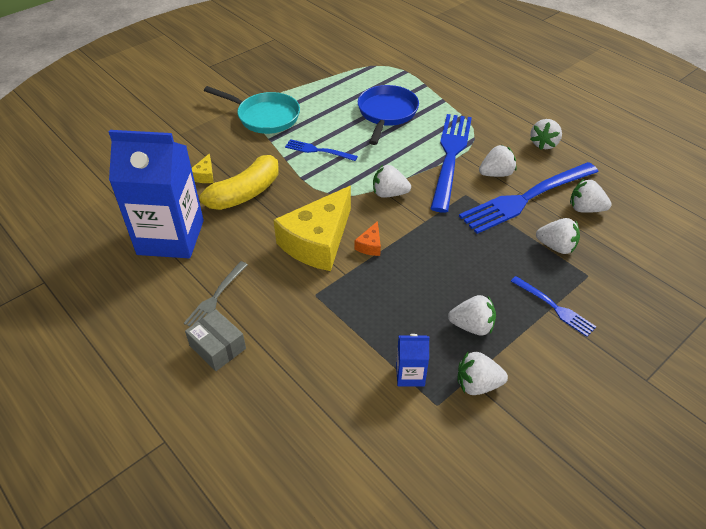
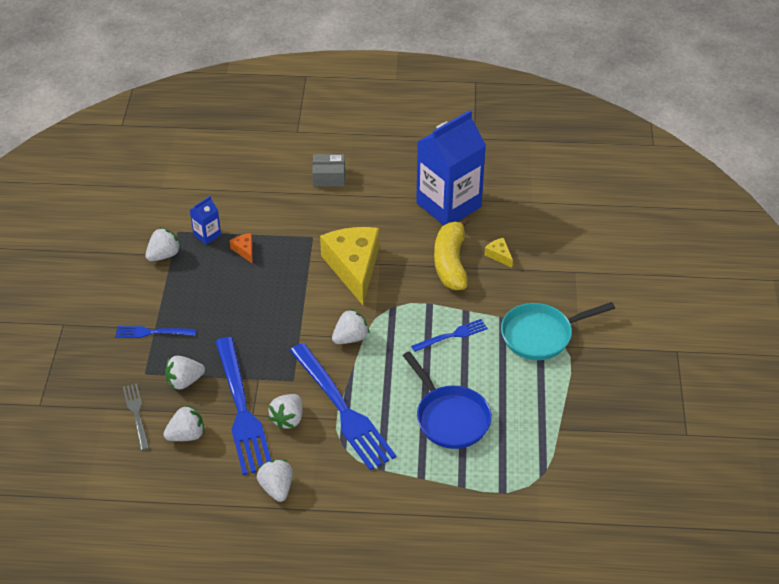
camera: 135 degrees right, 0 degrees up
grey fork [184,261,248,327] -> grey fork moved to [123,384,150,451]
orange cheese [354,221,381,256] -> orange cheese moved to [230,233,253,264]
white strawberry [448,295,496,336] -> none
blue fork [459,162,599,234] -> blue fork turned 150 degrees clockwise [215,337,271,475]

